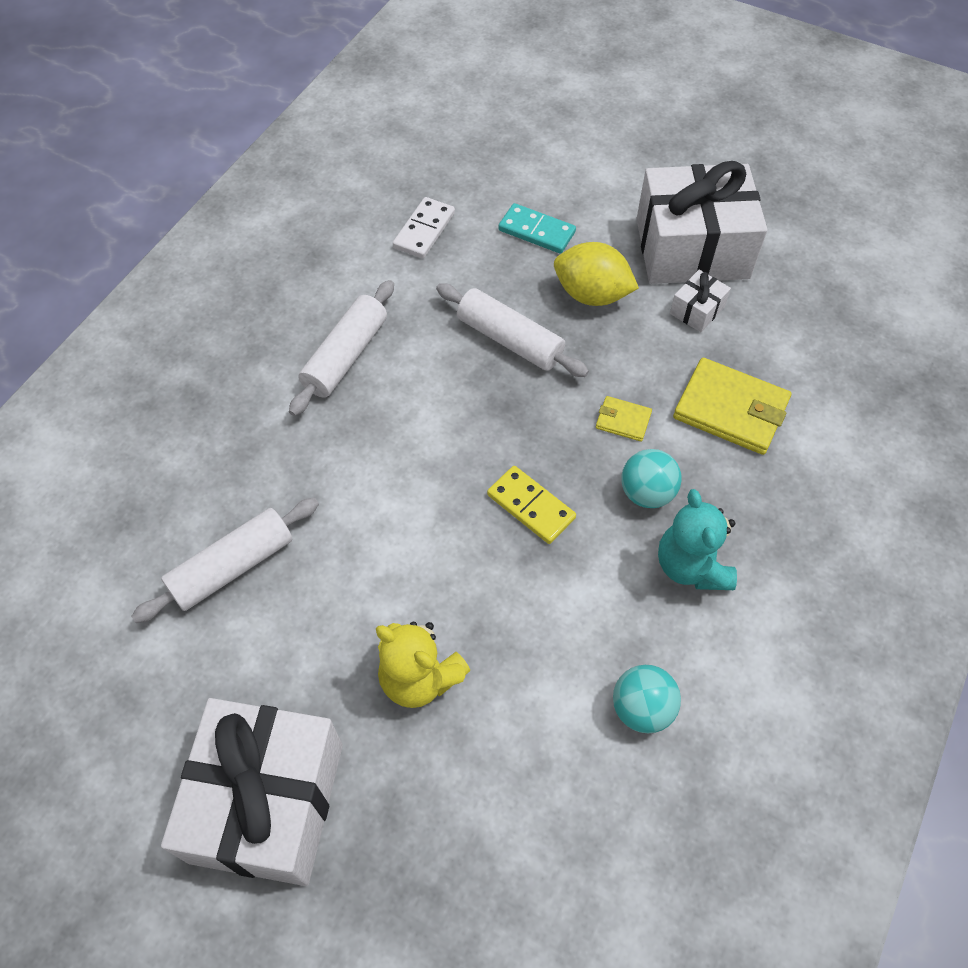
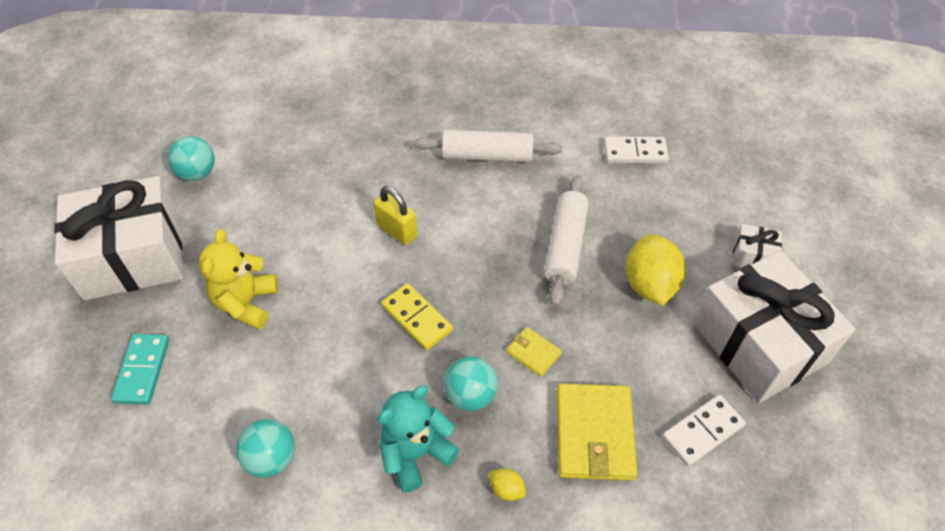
camera: 65 degrees right, 5 degrees down
white rolling pin [131,498,319,623] -> none
yellow domino [487,466,576,544] -> yellow domino turned 60 degrees counterclockwise [382,283,453,350]
turquoise domino [498,203,576,254] -> turquoise domino moved to [111,334,169,405]
yellow wallet [596,396,652,442] -> yellow wallet turned 45 degrees counterclockwise [506,327,562,377]
white gift [670,270,731,332] -> white gift moved to [732,224,782,267]
none -> turquoise ball [168,136,215,181]
none -> yellow padlock [373,186,418,245]
none -> yellow lemon [489,468,526,501]
none -> white domino [662,395,746,466]

